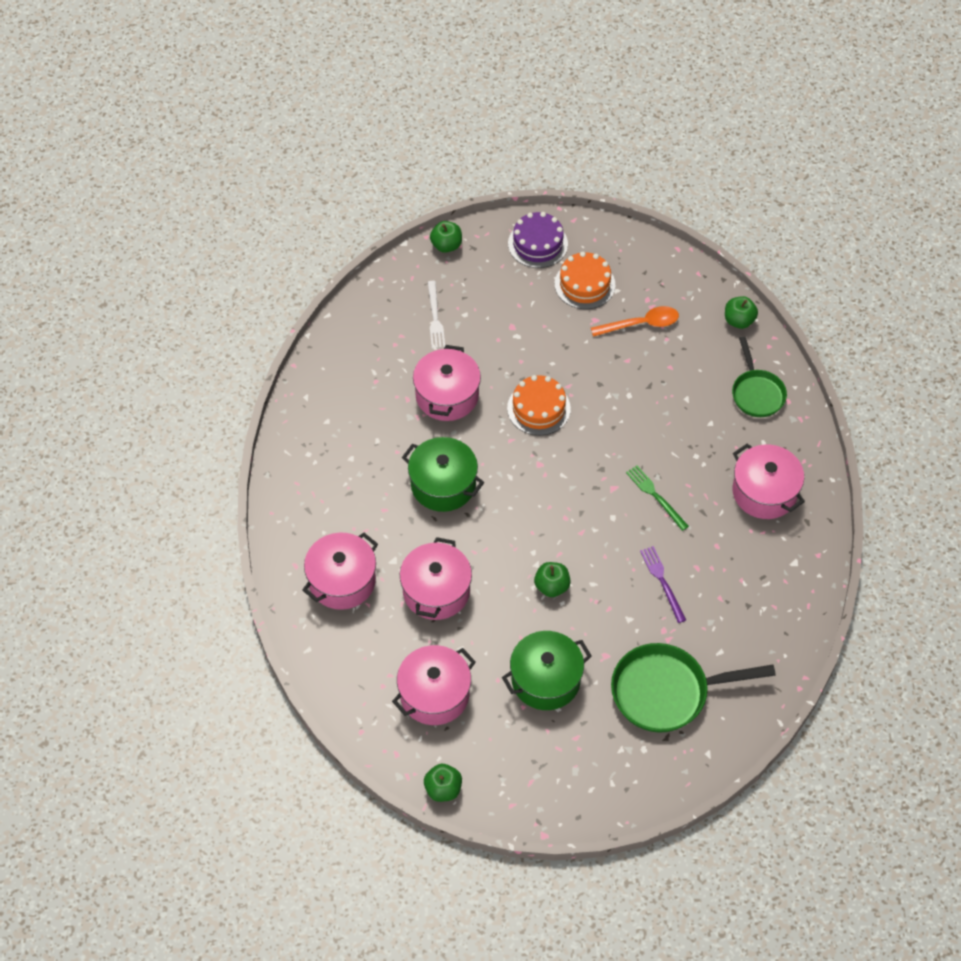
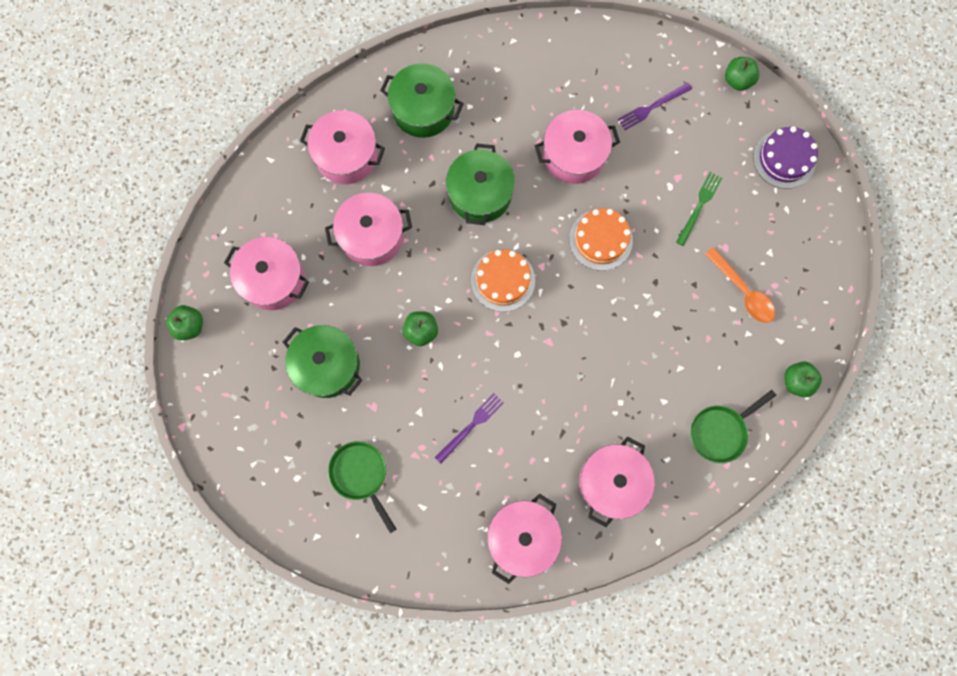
camera: 65 degrees right, 20 degrees up
white fork [428,281,445,348] -> purple fork [618,83,692,130]
orange cake [555,252,615,309] -> orange cake moved to [471,249,535,312]
green pan [611,643,776,733] -> green pan [328,441,396,533], size x0.62
green fork [626,465,689,531] -> green fork moved to [676,172,722,246]
none -> green pot [380,63,464,138]
none -> pink pot [487,494,562,584]

